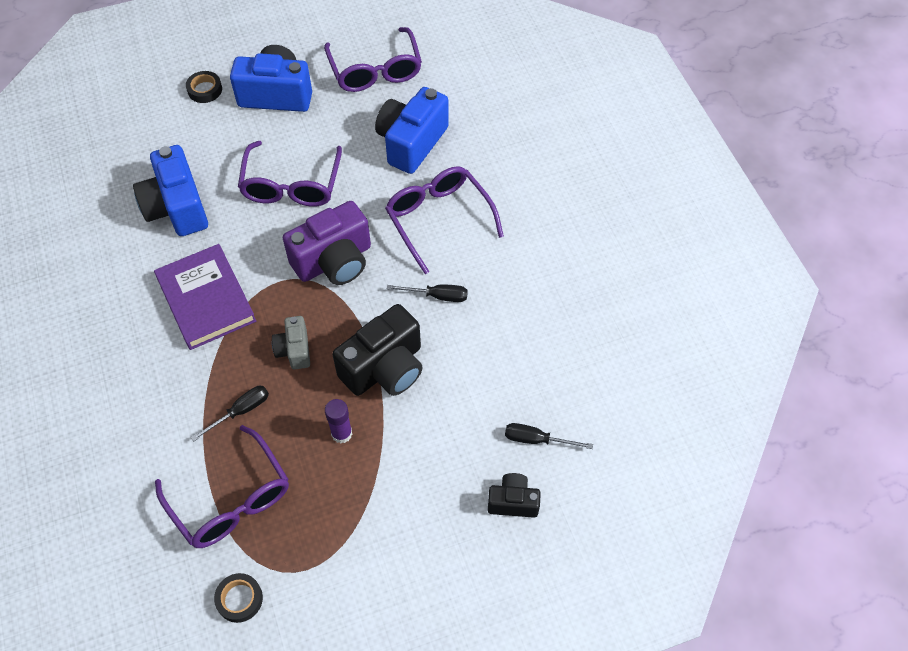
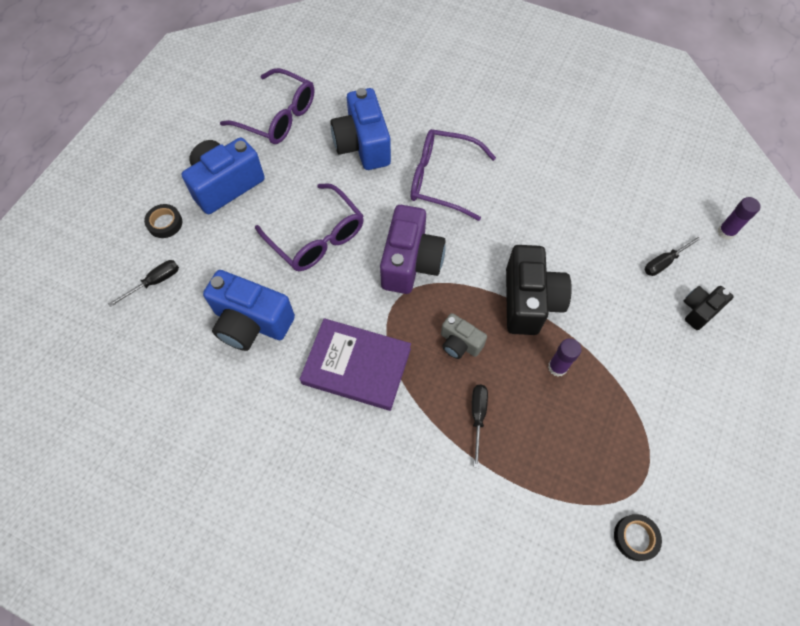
camera: 45 degrees left, 5 degrees up
purple glasses [155,425,289,548] -> none
black screwdriver [387,284,468,302] -> black screwdriver moved to [108,260,179,307]
none -> purple glue stick [717,197,761,240]

